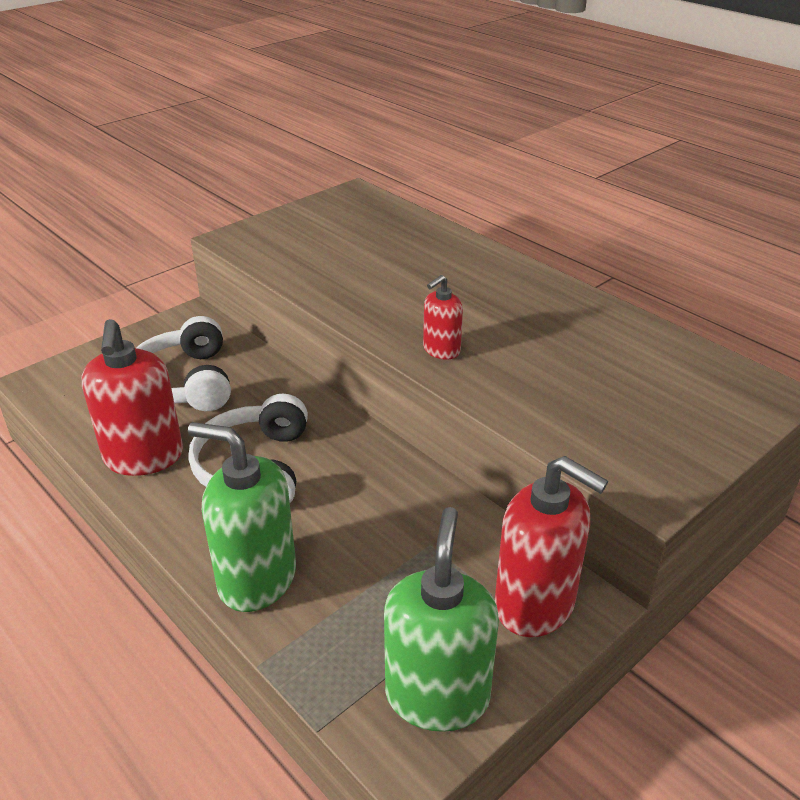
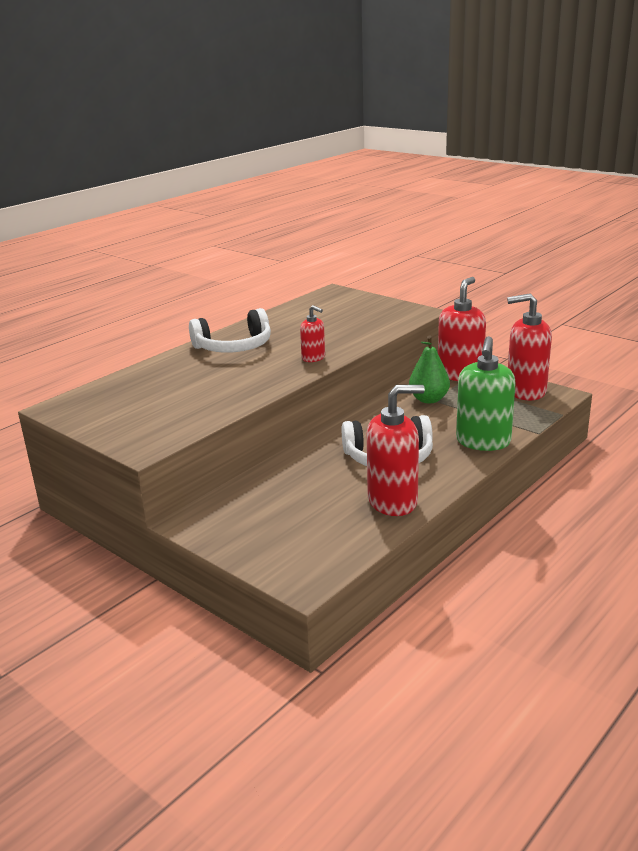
camera: 95 degrees left, 10 degrees down
white headphones [136,316,231,411] -> white headphones moved to [189,308,271,353]
green soap dispenser [384,507,499,732] -> red soap dispenser [507,293,552,401]
none -> green pear [409,335,450,403]

